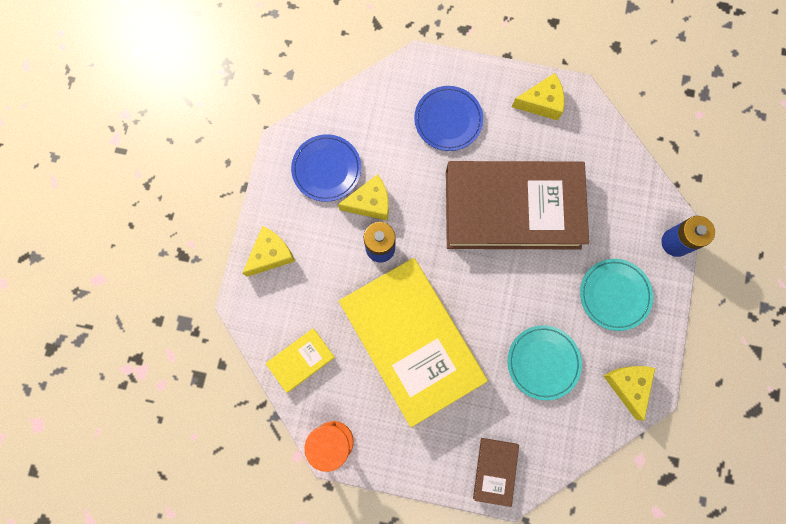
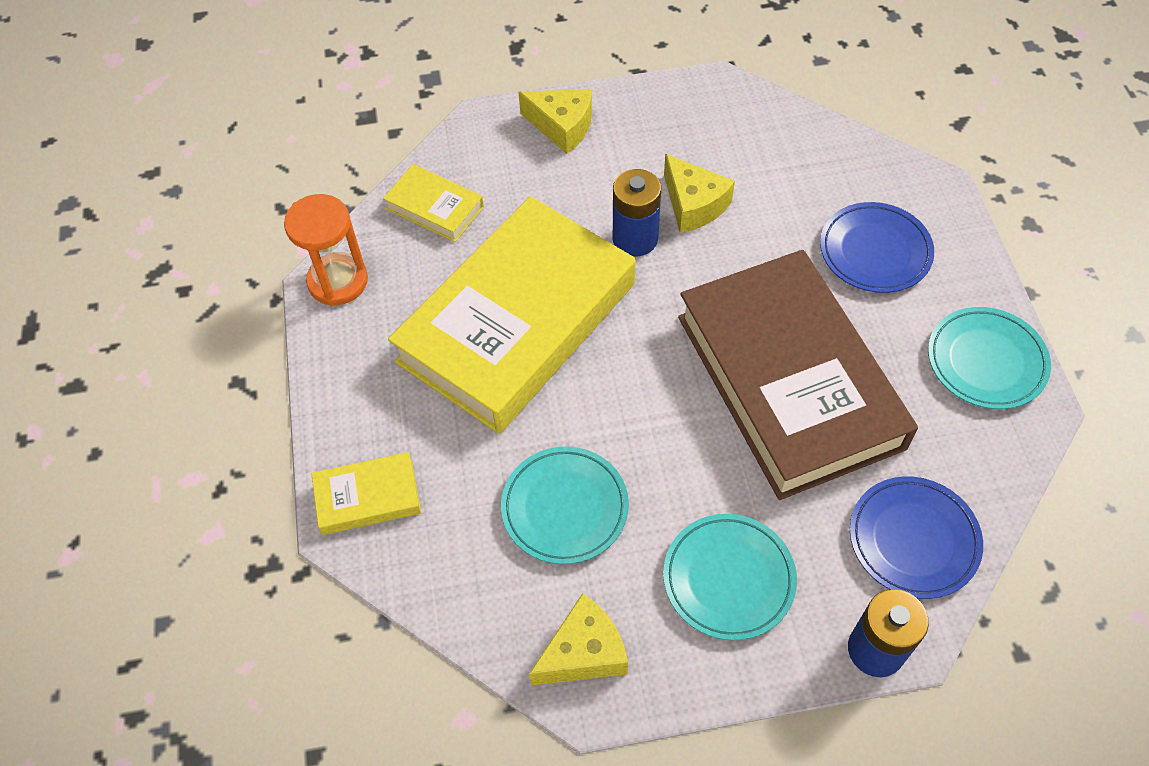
camera: 70 degrees right, 20 degrees down
blue plate [291,134,361,202] -> blue plate moved to [850,476,983,599]
brown book [473,438,519,507] -> yellow book [311,452,421,535]
yellow cheese [512,73,564,120] -> turquoise plate [928,307,1051,409]

